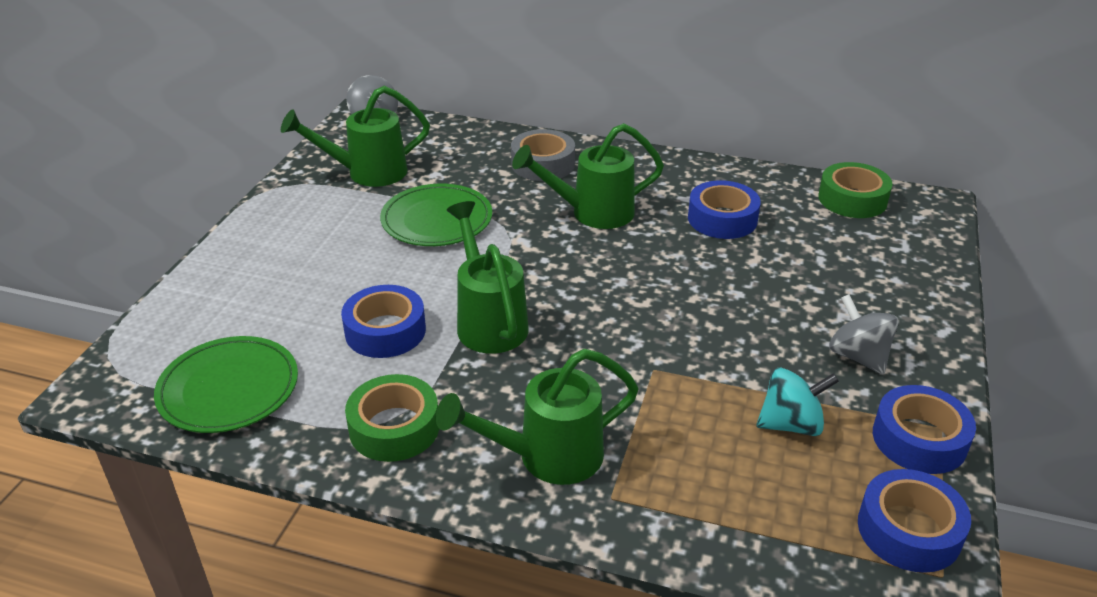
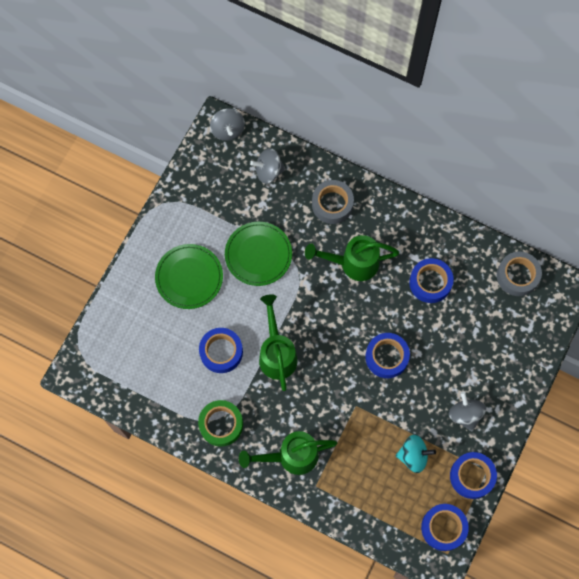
camera: 10 degrees right, 35 degrees up
green plate [154,336,298,433] -> green plate moved to [155,244,223,309]
green watering can [281,86,430,187] -> none
green tape [818,162,893,218] -> grey tape [497,251,542,296]
none -> grey spinning top [250,148,286,184]
none -> blue tape [365,333,410,378]

